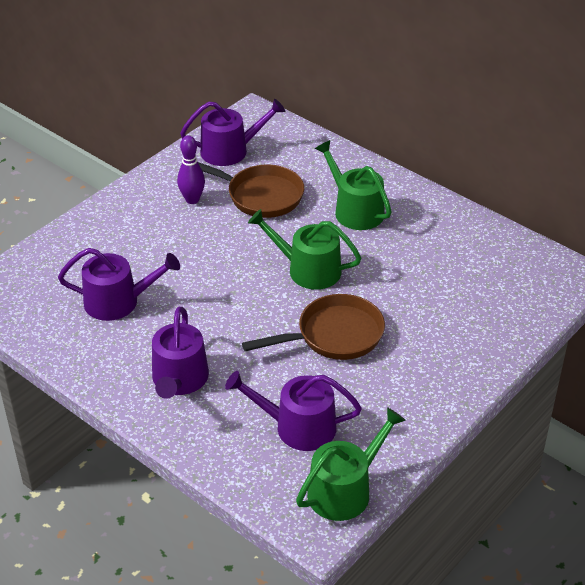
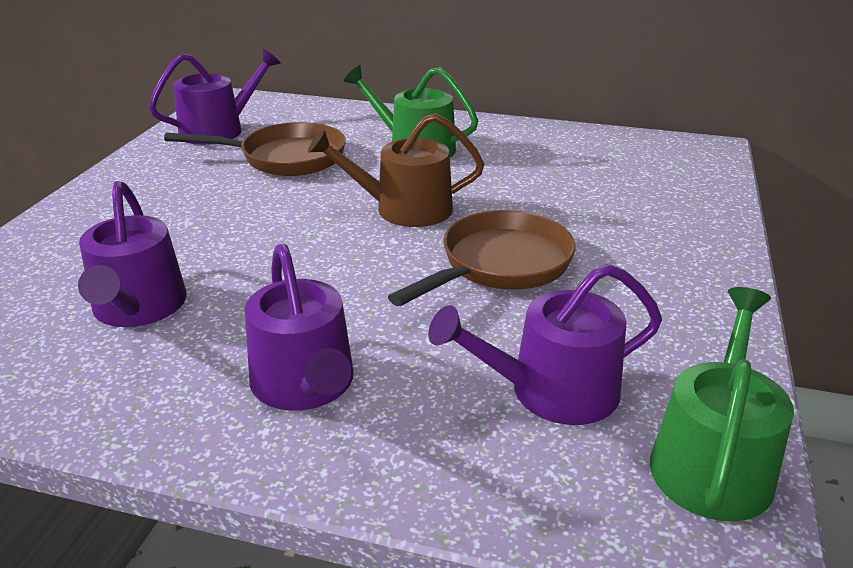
camera: 25 degrees left, 10 degrees down
purple watering can [58,248,180,321] -> purple watering can turned 105 degrees clockwise [78,181,187,327]
purple bowling pin [177,135,205,204] -> none
green watering can [248,209,361,290] -> brown watering can [308,113,484,227]

